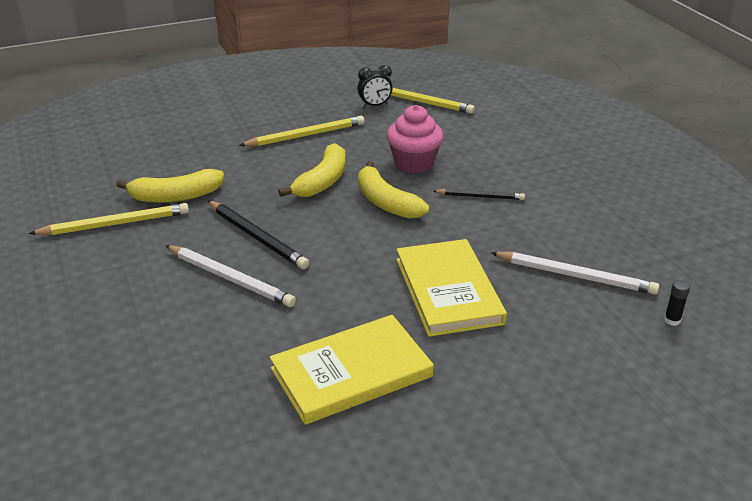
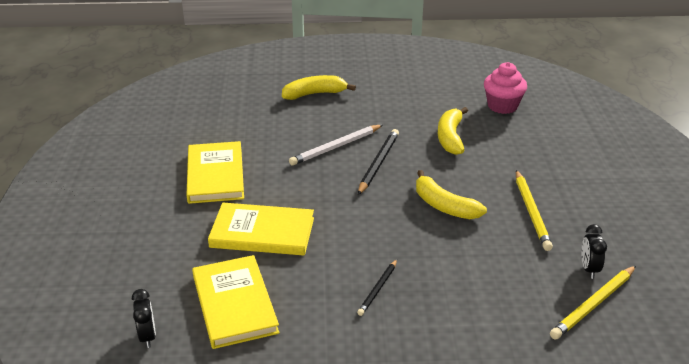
camera: 110 degrees right, 0 degrees up
yellow pencil [29,203,189,235] -> none
black pencil [208,200,309,269] -> black pencil turned 135 degrees clockwise [358,129,399,195]
yellow banana [358,161,429,219] -> yellow banana moved to [282,75,356,100]
pink cupcake [387,105,443,173] -> pink cupcake moved to [484,62,527,114]
white pencil [490,252,659,295] -> yellow book [192,255,280,349]
black glue stick [664,280,690,326] -> black clock [132,289,156,348]

